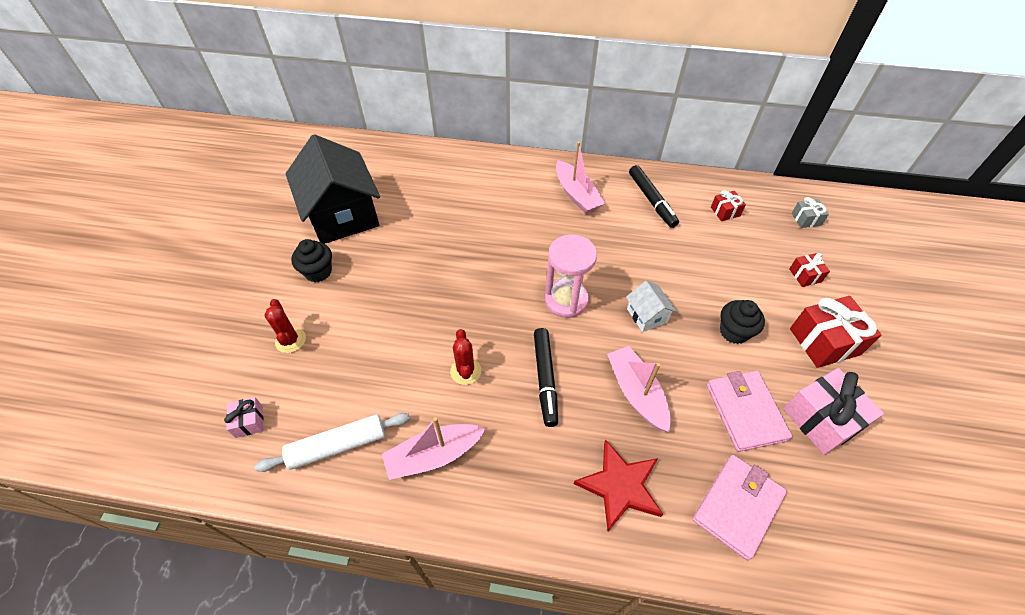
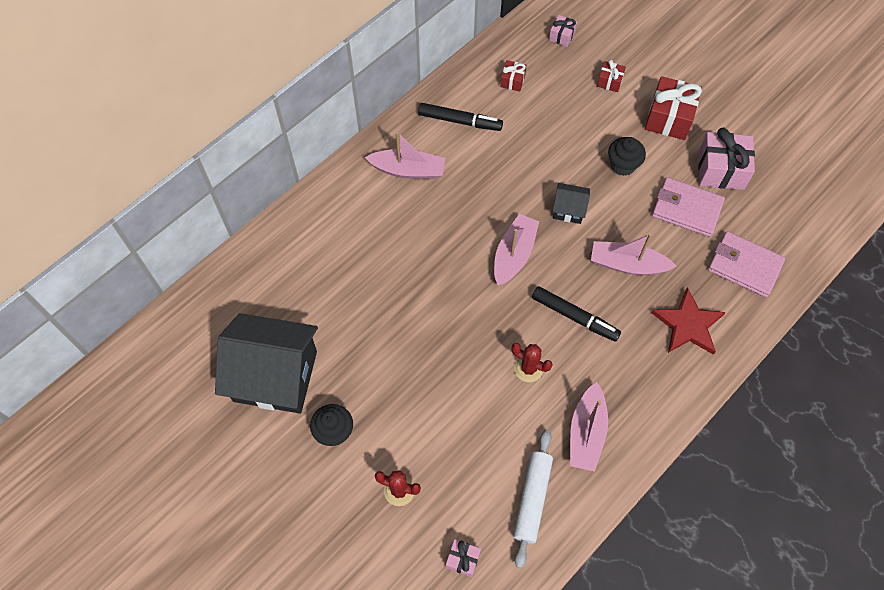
camera: 55 degrees left, 10 degrees up
pink hourglass [545,235,597,318] -> pink boat [494,214,539,286]
white house [626,281,677,332] -> black house [553,183,590,224]
pink wallet [692,455,787,560] -> pink wallet turned 45 degrees counterclockwise [708,231,785,297]
grey gift [792,197,829,228] -> pink gift [549,15,577,47]

